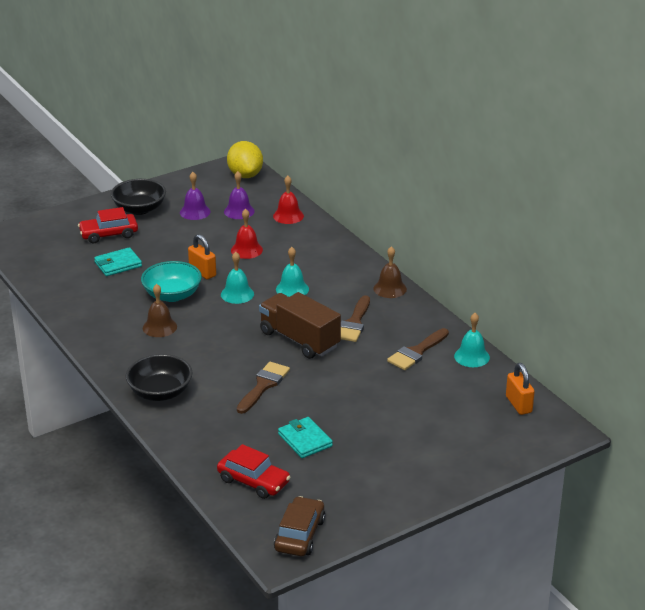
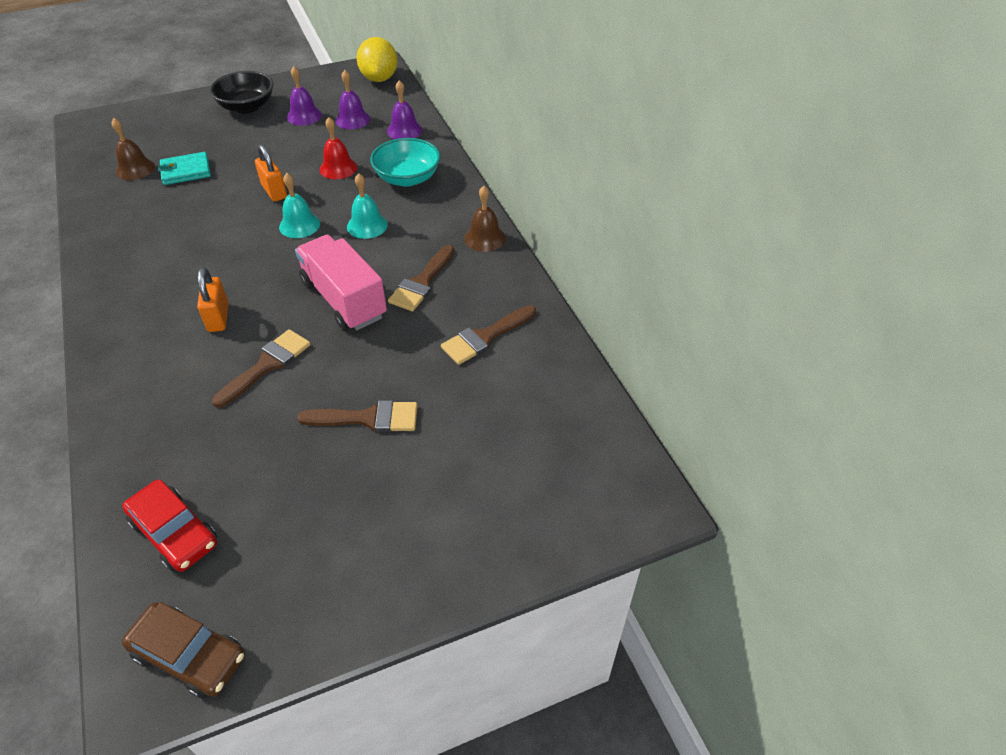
camera: 10 degrees right, 15 degrees up
red car [78,207,138,243] -> none
black bowl [126,354,193,401] -> none
turquoise bowl [141,261,202,302] -> turquoise bowl moved to [370,138,441,187]
brown bell [143,284,177,337] -> brown bell moved to [111,118,155,180]
brown truck [259,292,341,359] -> pink truck [295,235,387,330]
red bell [273,176,304,224] -> purple bell [387,80,422,139]
brown car [274,496,325,556] -> brown car turned 90 degrees clockwise [122,602,245,699]
turquoise wallet [278,417,333,458] -> none
turquoise bell [454,313,490,367] -> none
orange padlock [506,363,535,415] -> orange padlock moved to [197,267,229,332]
none -> brown brush [297,400,418,432]

